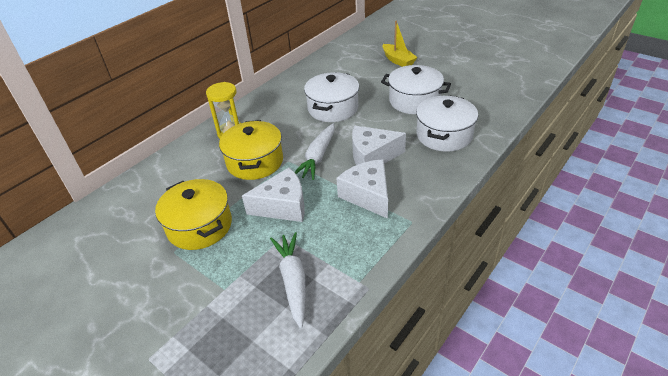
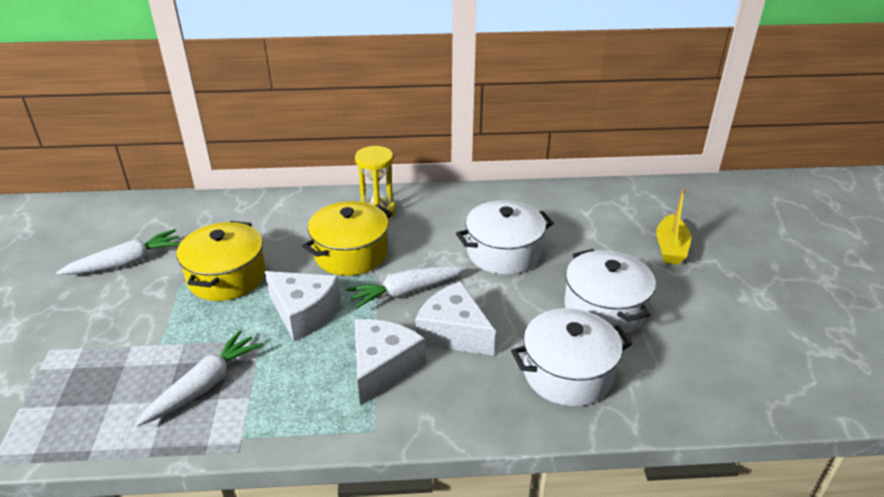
camera: 45 degrees right, 5 degrees down
none -> white carrot [56,229,181,275]

